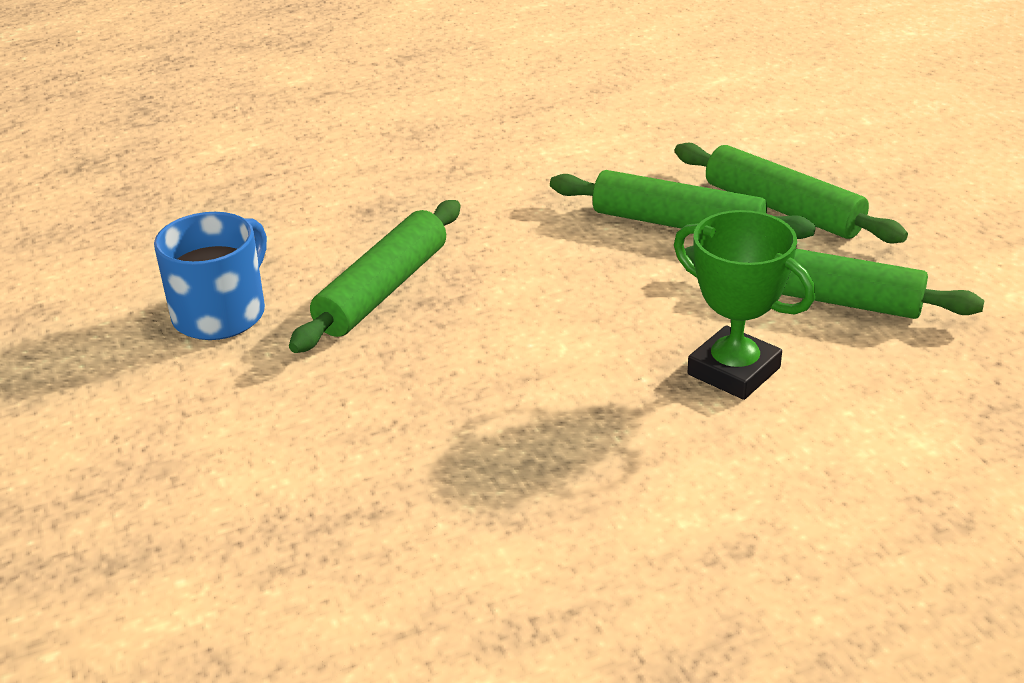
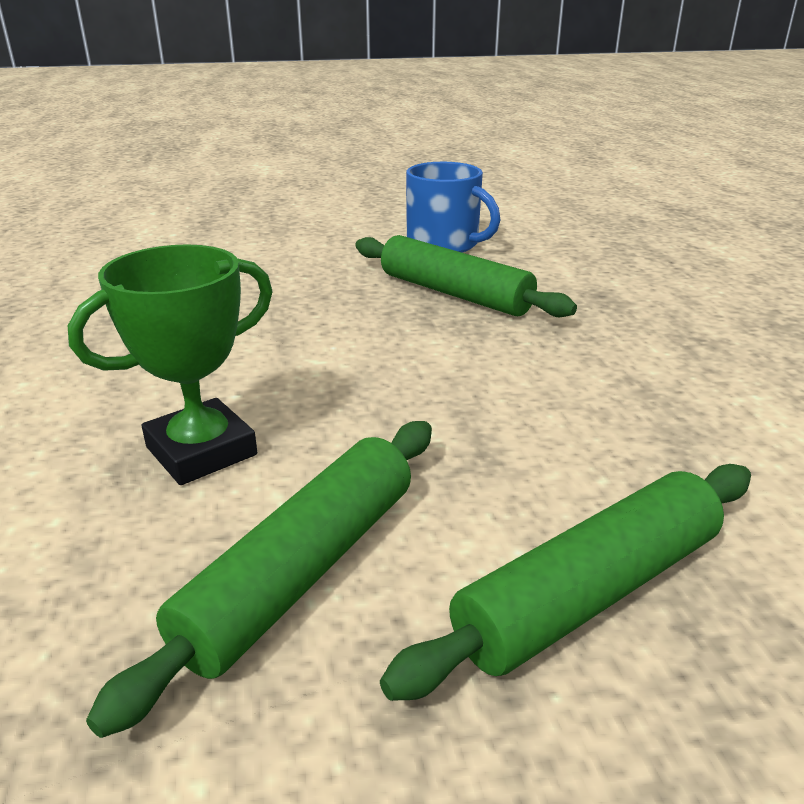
camera: 100 degrees right, 5 degrees down
green rolling pin [550,170,816,239] -> none

